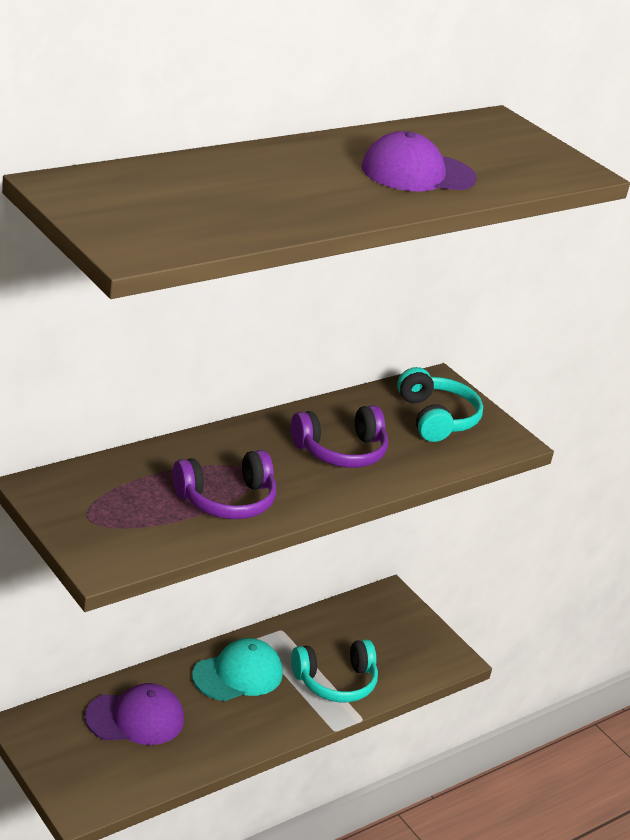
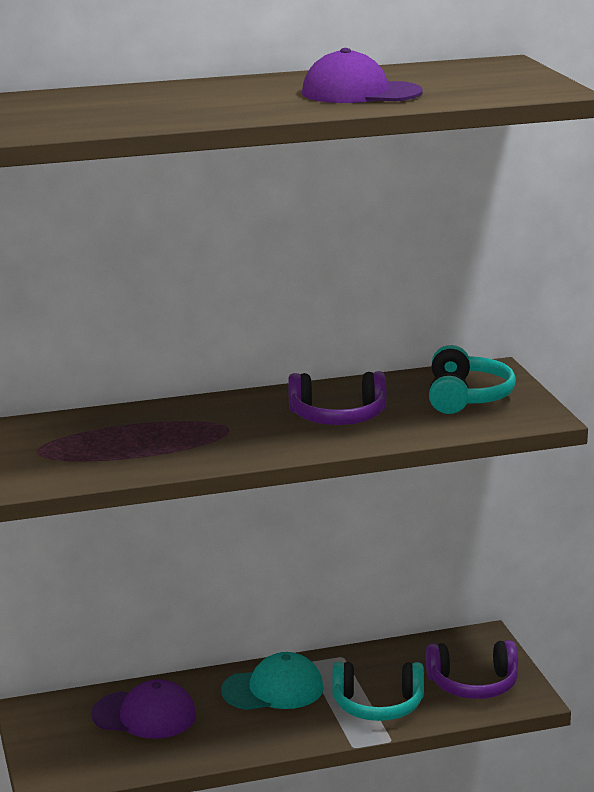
camera: 25 degrees right, 10 degrees down
purple headphones [172,450,276,519] -> purple headphones moved to [426,640,518,699]

